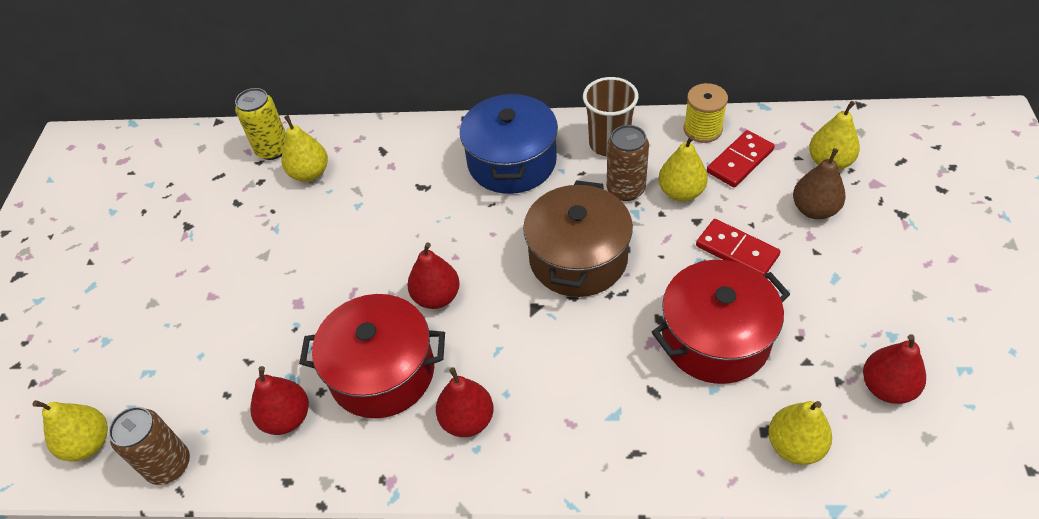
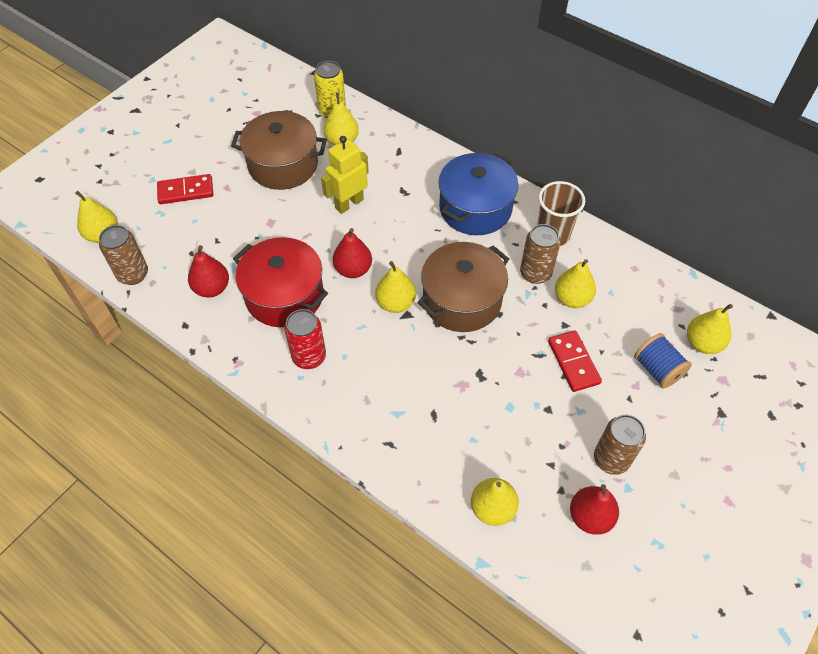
camera: 30 degrees right, 5 degrees up
red pear [436,367,494,437] -> red can [284,309,326,369]
red pot [652,260,790,384] -> none
yellow spool [684,83,728,143] -> none
red domino [707,130,775,187] -> red domino moved to [157,174,213,204]
brown pear [793,148,846,219] -> blue spool [634,333,692,388]
none -> brown pot [231,111,327,190]
none -> yellow robot [321,136,369,214]
none -> yellow pear [375,261,416,313]
none -> brown can [594,415,646,475]

